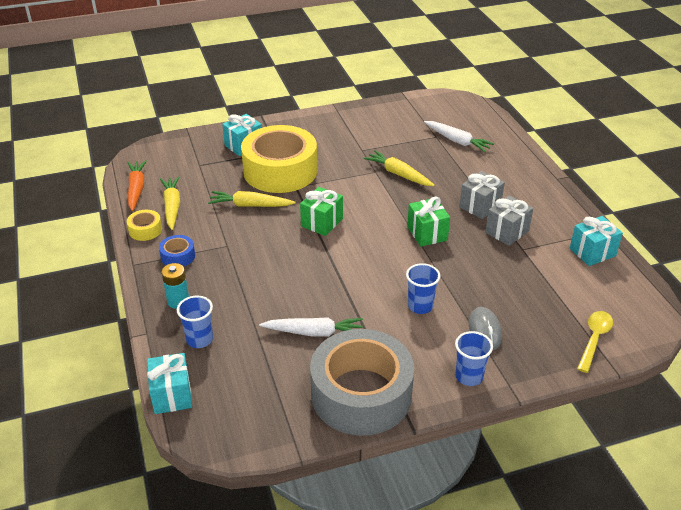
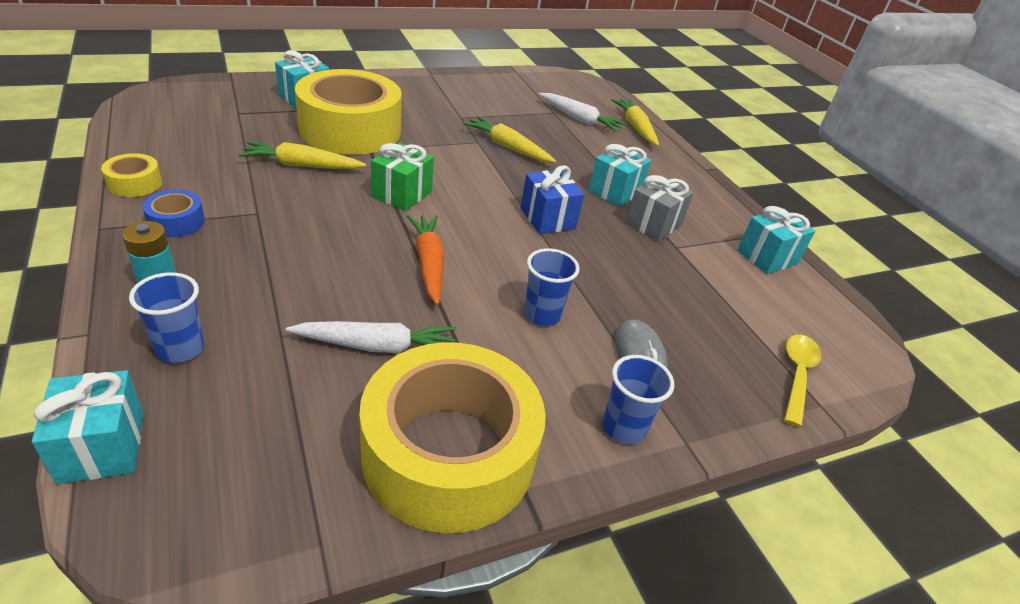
camera: 10 degrees left, 0 degrees up
orange carrot [127,160,147,211] -> orange carrot moved to [407,215,444,305]
yellow carrot [160,176,180,230] -> yellow carrot moved to [611,99,659,146]
grey tape [310,329,414,436] -> yellow tape [359,342,546,533]
green gift [407,197,450,247] -> blue gift [521,165,584,234]
grey gift [459,171,505,219] -> turquoise gift [588,144,651,207]

